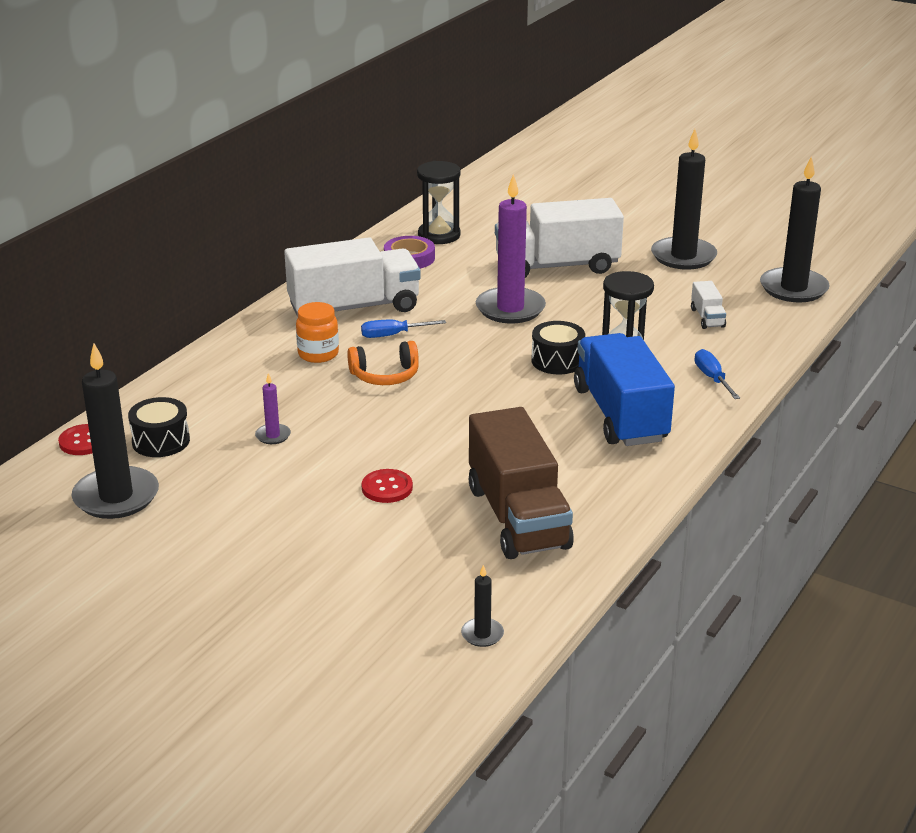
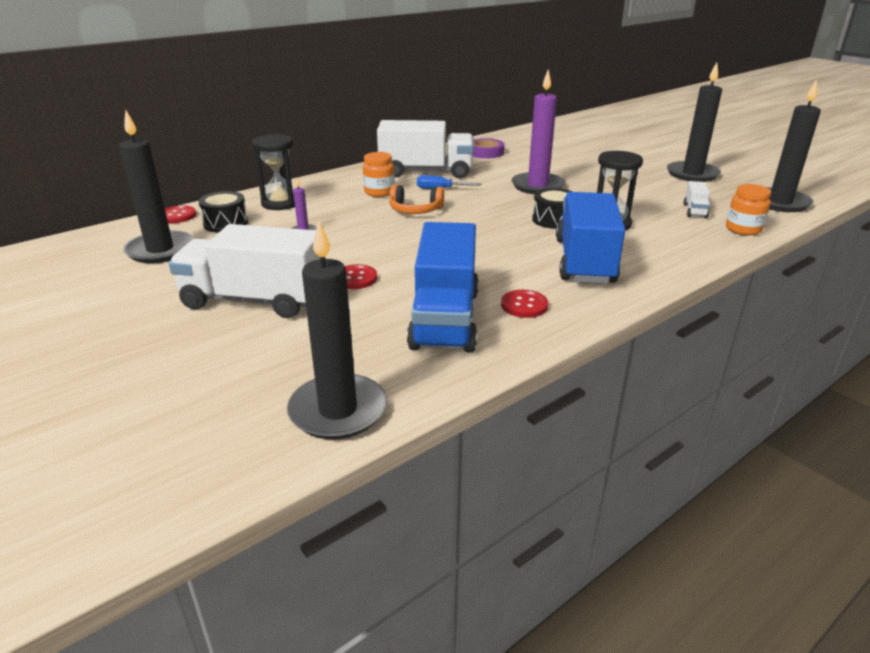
camera: 20 degrees right, 0 degrees up
black hourglass [417,161,461,244] -> black hourglass moved to [252,134,295,210]
black candle [461,565,504,647] -> black candle [287,221,387,440], size x2.27
brown truck [469,407,574,559] -> blue truck [407,222,479,353]
white truck [495,198,624,278] -> white truck moved to [169,224,320,318]
blue screwdriver [694,349,740,399] -> none
none -> red button [501,290,548,318]
none -> orange jar [726,184,771,236]

